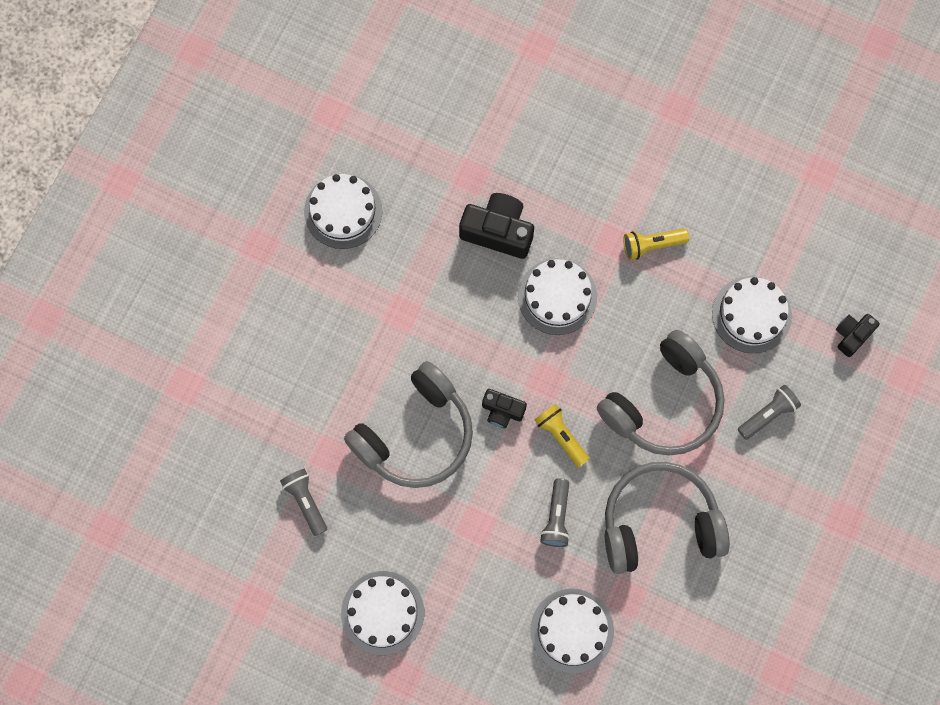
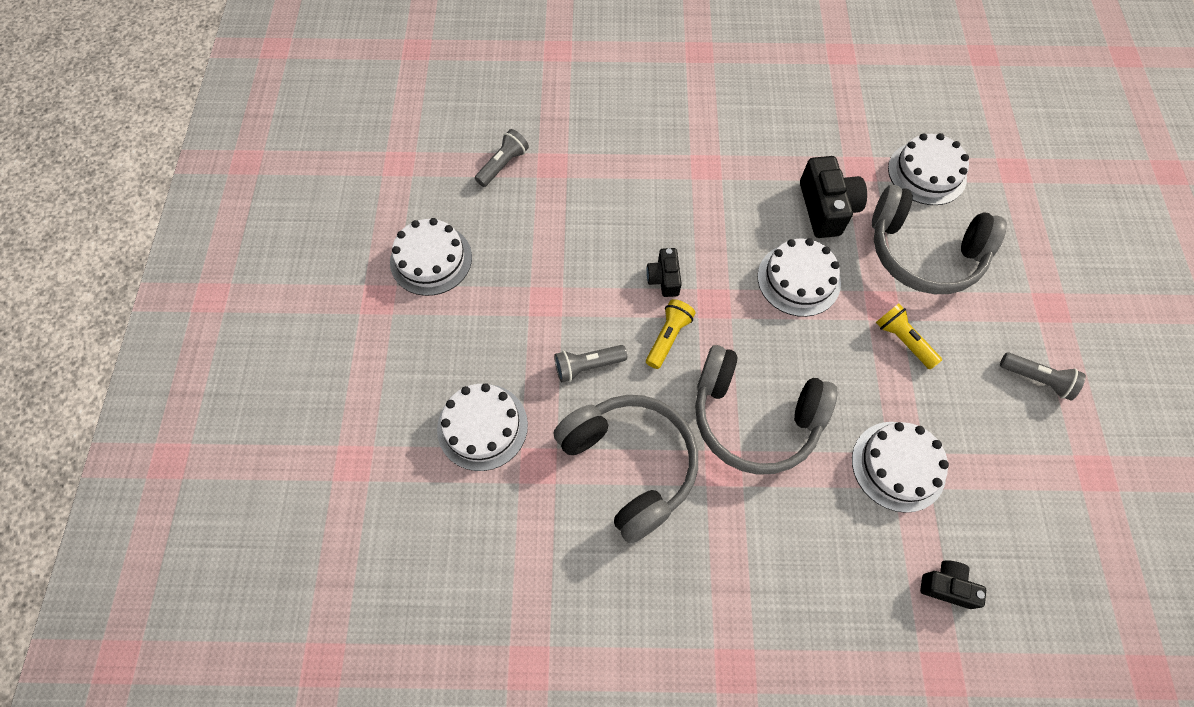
camera: 65 degrees right, 10 degrees down
white cake [304,174,382,249] -> white cake moved to [888,133,969,205]
grey headphones [344,361,473,488] -> grey headphones moved to [872,185,1007,294]
grey flashlight [738,385,801,440] -> grey flashlight moved to [1000,352,1086,400]

